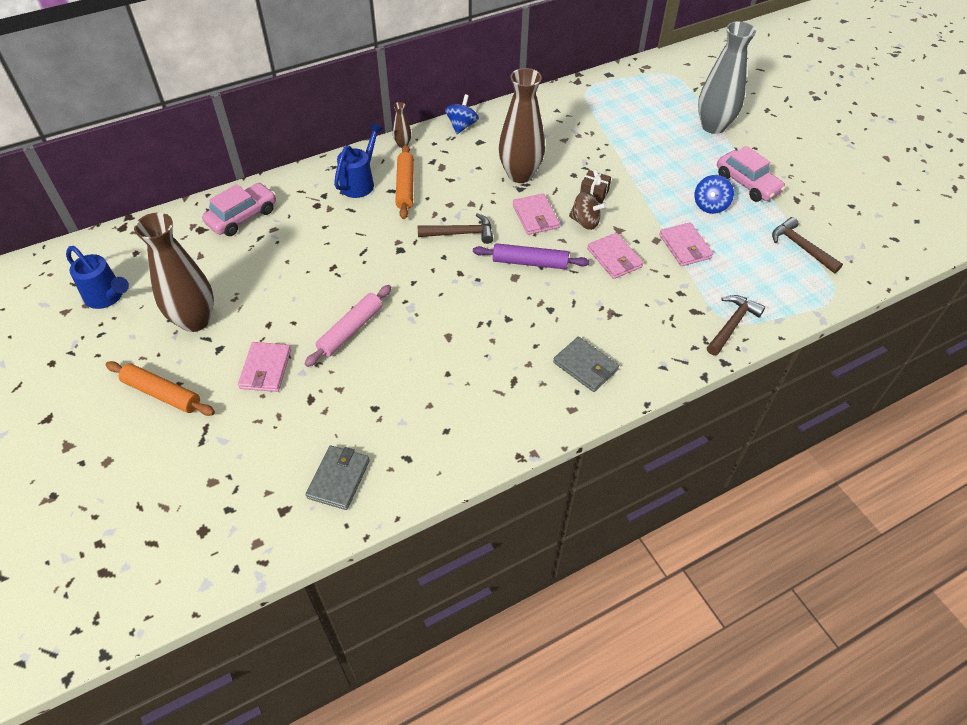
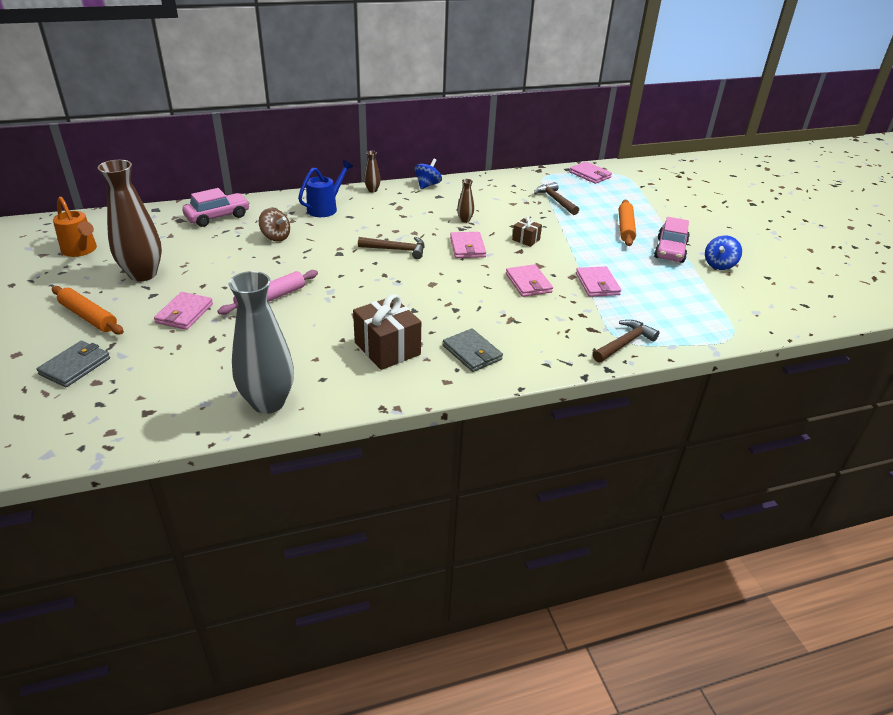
camera: 10 degrees right, 15 degrees down
blue watering can [66,246,129,309] -> orange watering can [53,197,97,257]
grey wallet [306,445,370,510] -> grey wallet moved to [36,341,110,387]
orange rolling pin [395,145,414,219] -> orange rolling pin moved to [619,200,636,246]
purple rolling pin [473,243,589,269] -> none
brown vase [499,68,545,183] -> brown vase [457,179,474,222], size x0.43
brown spinning top [569,191,607,230] -> brown spinning top moved to [259,208,290,242]
blue spinning top [695,175,734,214] -> blue spinning top moved to [705,235,742,270]
grey vase [698,22,756,134] -> grey vase moved to [228,271,294,414]
pink car [717,146,786,202] -> pink car turned 45 degrees clockwise [654,217,690,263]
brown hammer [772,217,843,273] -> brown hammer moved to [534,182,579,215]
none -> brown gift [353,294,421,370]
none -> pink wallet [569,162,612,184]

